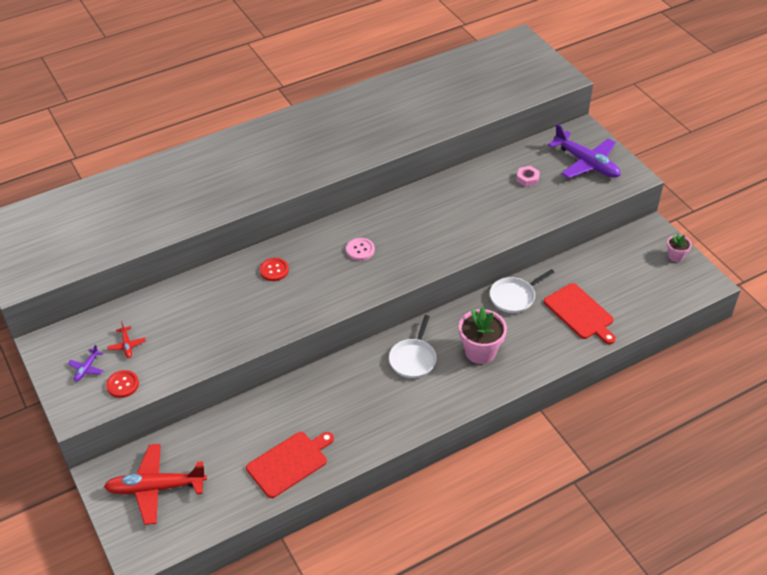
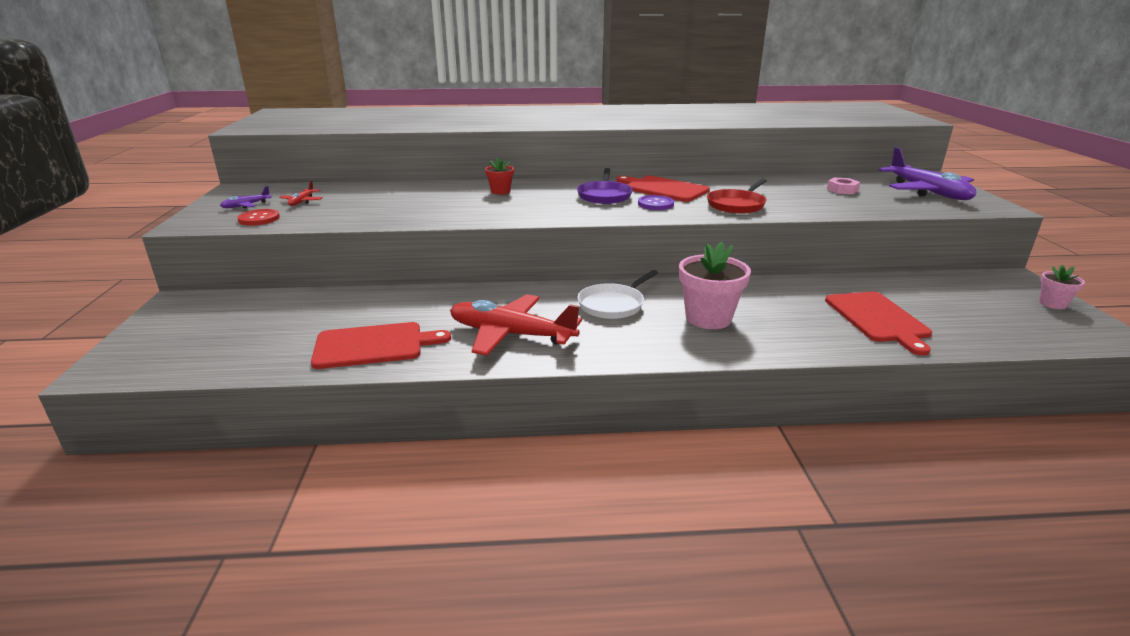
camera: 25 degrees right, 20 degrees down
red plane [104,444,207,525] -> red plane moved to [450,294,582,356]
red button [260,258,289,281] -> red flower pot [485,157,514,195]
pink button [346,238,375,261] -> purple pan [577,168,633,204]
white pan [490,269,555,313] -> none
none -> red cutting board [616,176,710,202]
none -> purple button [638,195,674,210]
none -> red pan [707,179,767,214]

